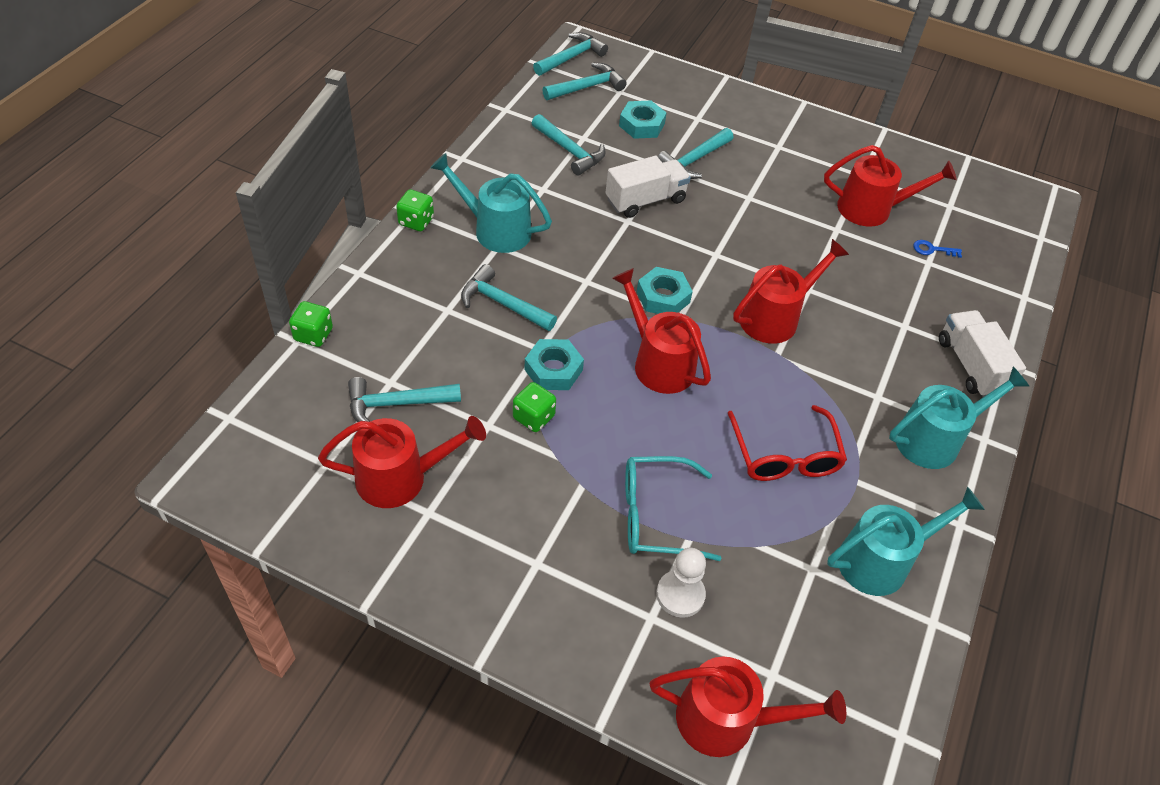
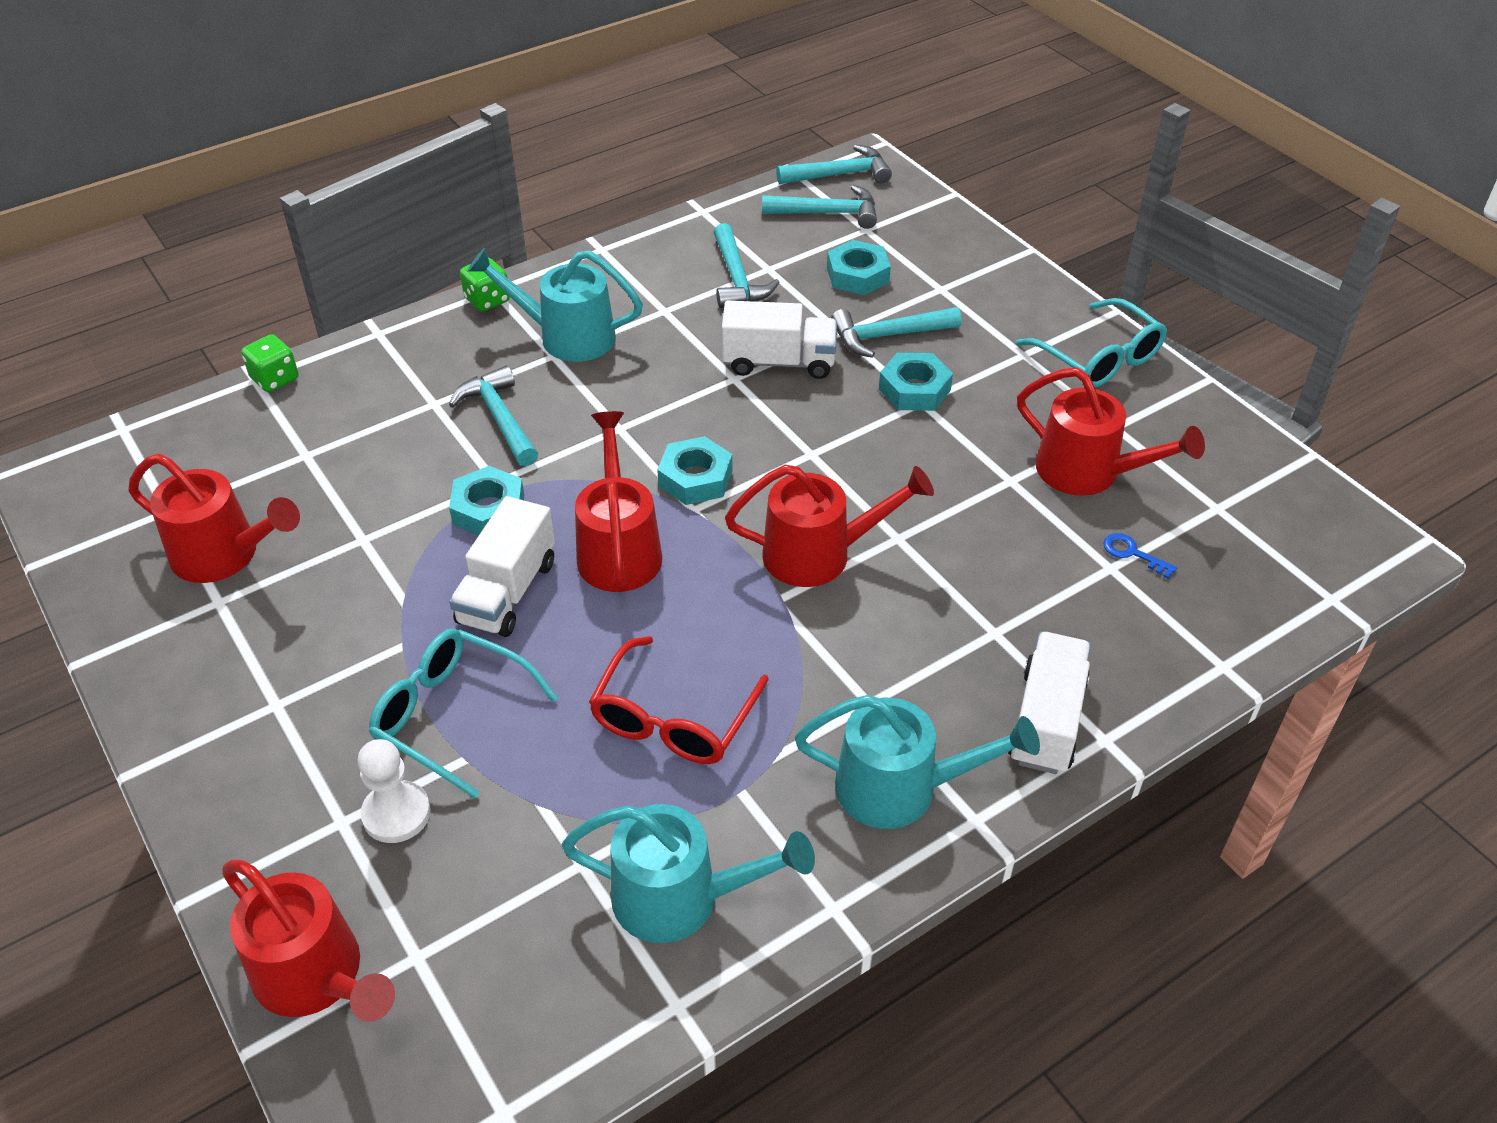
camera: 35 degrees right, 5 degrees down
turquoise hammer [348,377,461,422] -> none
turquoise watering can [430,153,552,253] -> turquoise watering can turned 45 degrees counterclockwise [467,248,643,362]
green dice [513,382,556,432] -> none
none -> white truck [449,496,555,637]
none -> turquoise nut [879,353,953,411]
none -> turquoise glasses [1015,298,1167,388]

